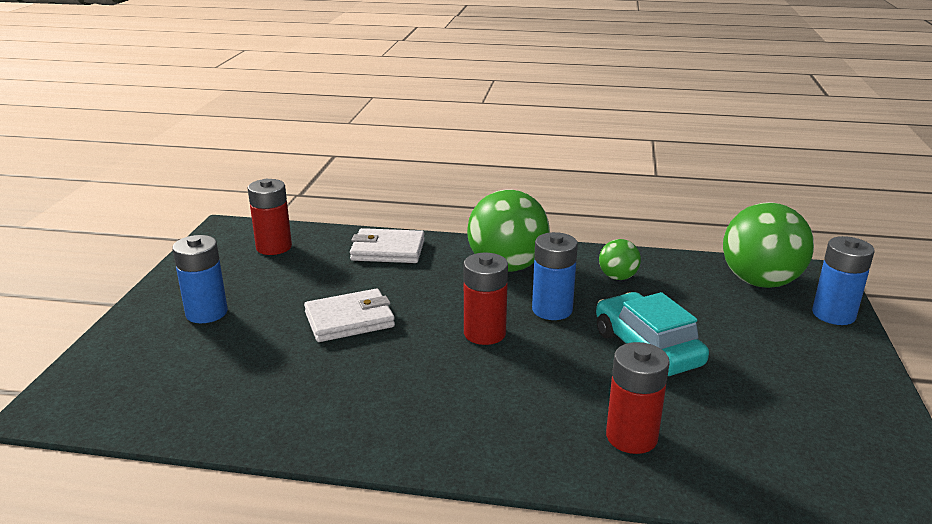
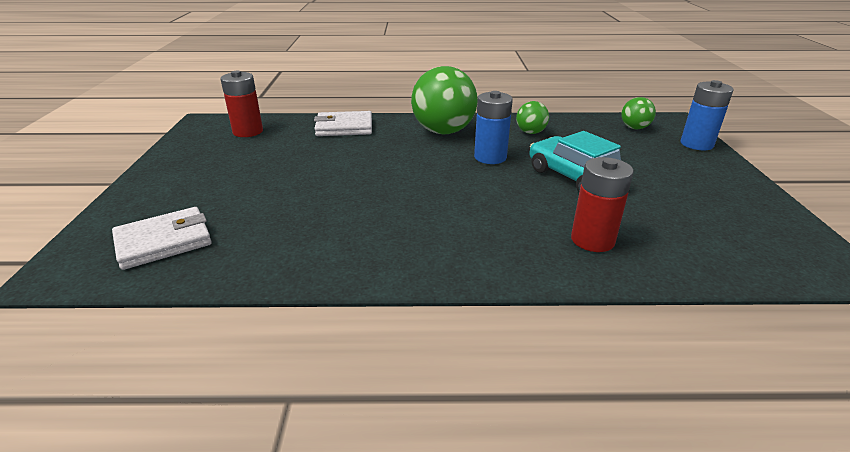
camera: 10 degrees left, 5 degrees up
blue battery [172,235,228,323] -> none
white wallet [304,289,395,342] -> white wallet moved to [112,207,212,270]
red battery [464,253,508,345] -> none
green ball [723,202,814,288] -> green ball [621,97,656,129], size x0.49

